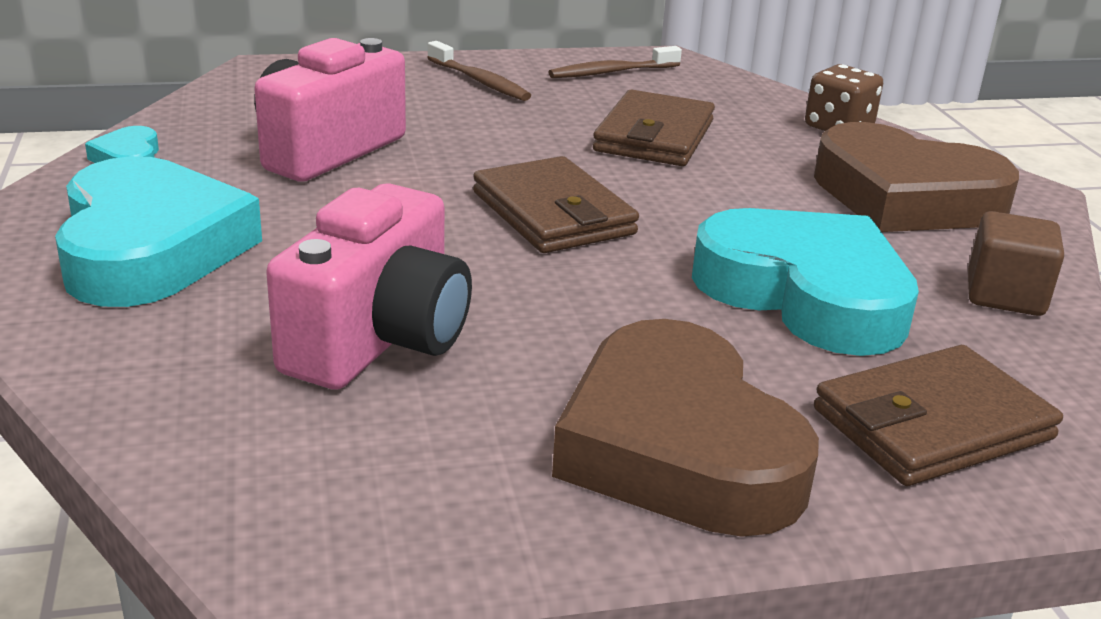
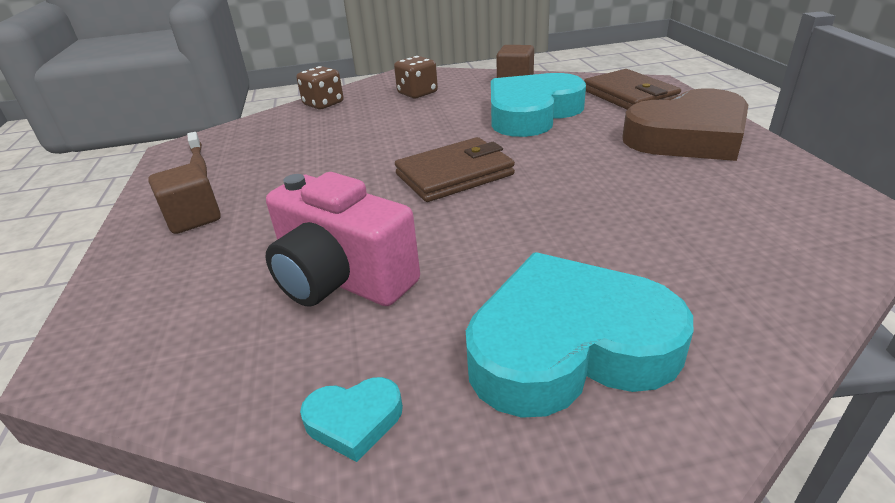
camera: 85 degrees left, 5 degrees up
pink camera [266,184,472,390] -> none
brown toothbrush [427,41,531,101] -> brown cube [148,163,221,234]
brown wallet [593,90,715,166] -> none
brown heart [814,122,1019,232] -> brown dice [394,56,438,98]

